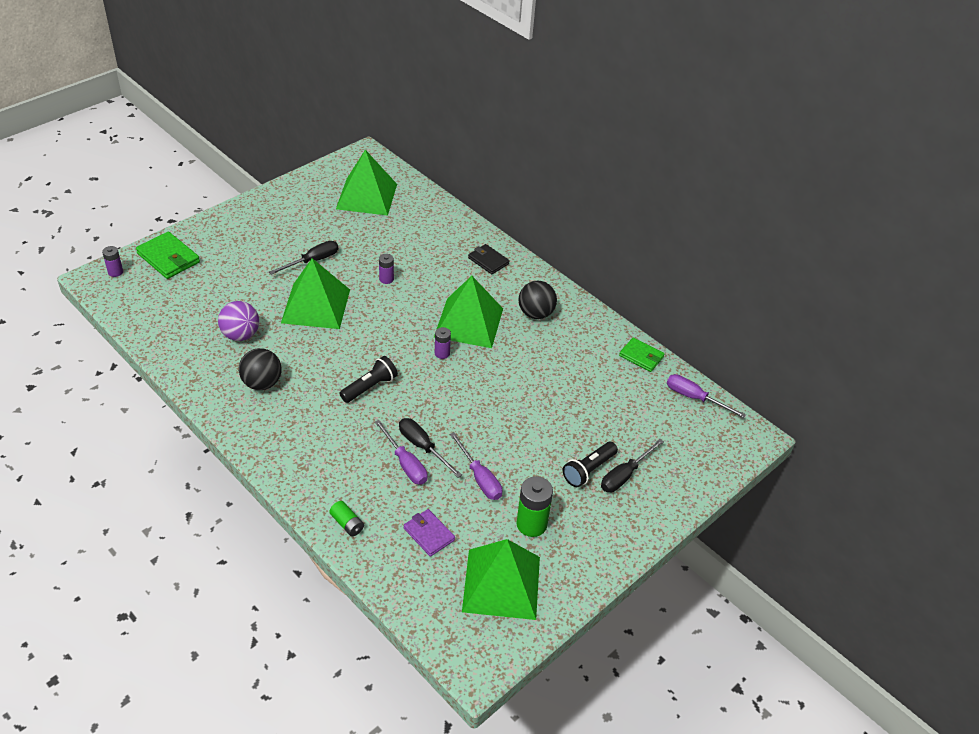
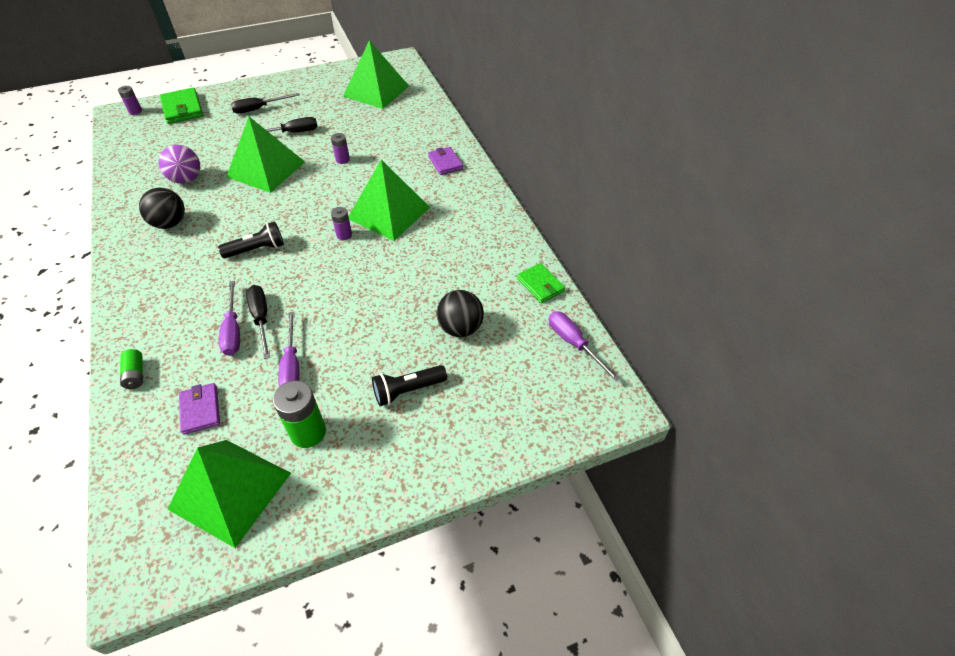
camera: 25 degrees right, 5 degrees up
black wallet [468,244,509,274] -> purple wallet [428,147,463,175]
black ball [518,281,557,319] -> black ball moved to [436,290,484,337]
black screwdriver [601,439,664,492] -> black screwdriver moved to [231,93,300,114]

